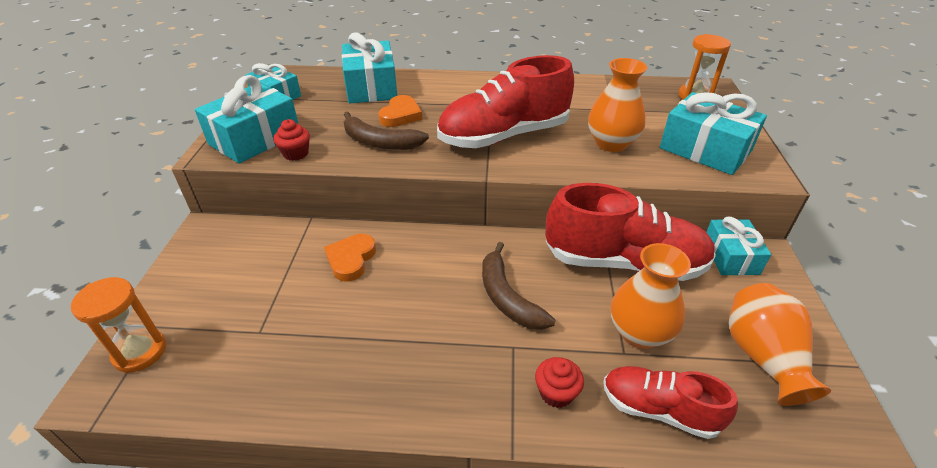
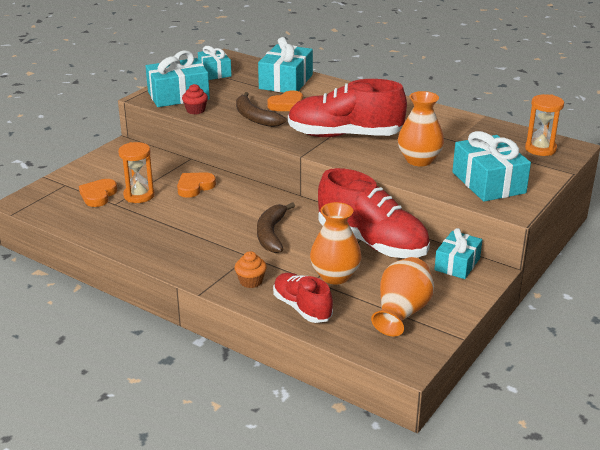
camera: 30 degrees right, 10 degrees down
orange hourglass [71,277,167,373] -> orange hourglass moved to [118,142,155,203]
red cupcake [535,357,584,408] -> orange cupcake [235,251,267,288]
none -> orange heart [79,179,117,207]

